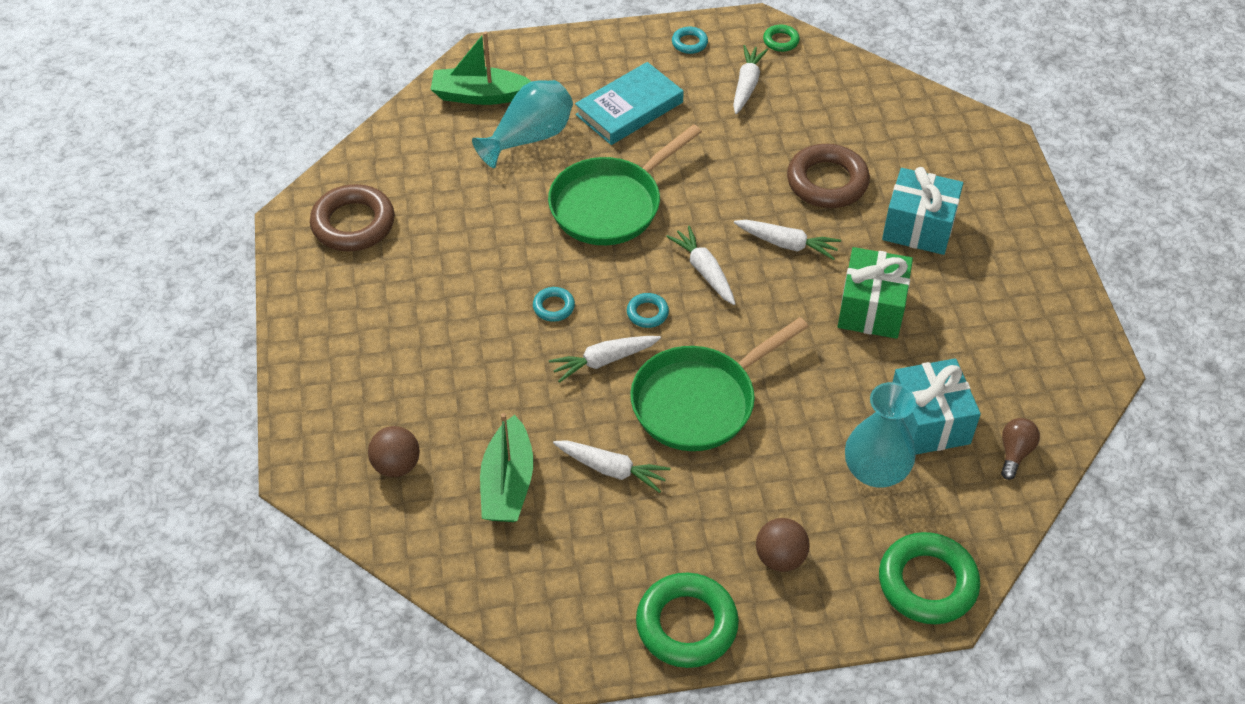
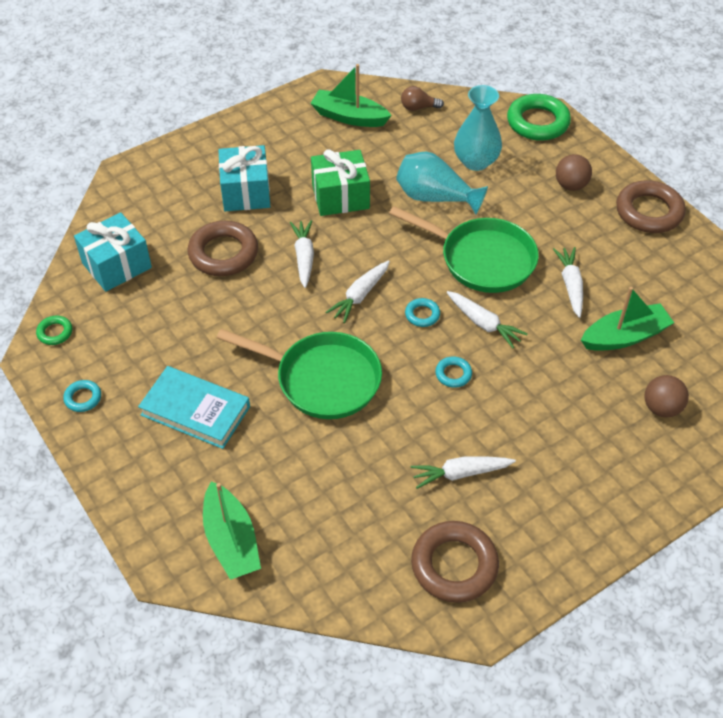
camera: 115 degrees left, 0 degrees up
turquoise vase [472,80,573,168] -> turquoise vase moved to [396,151,488,214]
green ring [636,573,739,668] -> brown ring [616,180,686,233]
white carrot [733,45,768,114] -> white carrot moved to [411,456,516,489]
turquoise gift [893,358,981,455] -> turquoise gift moved to [74,212,152,292]
none -> green boat [310,64,392,127]

